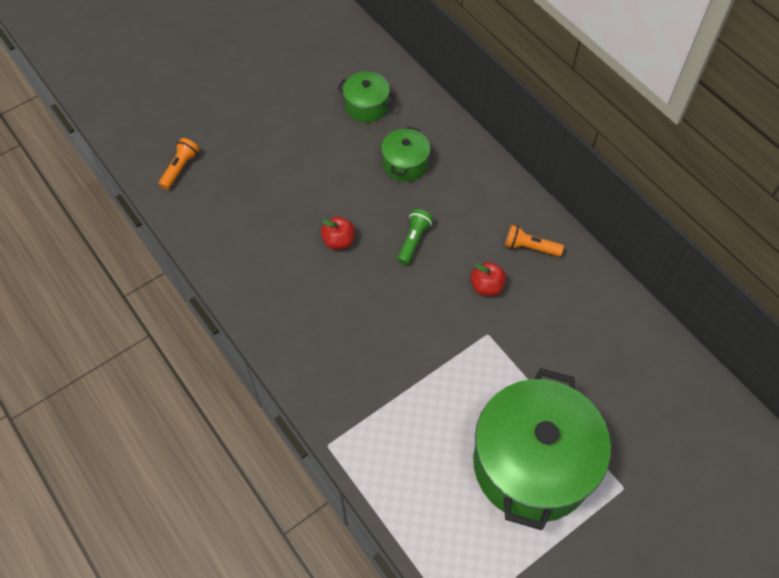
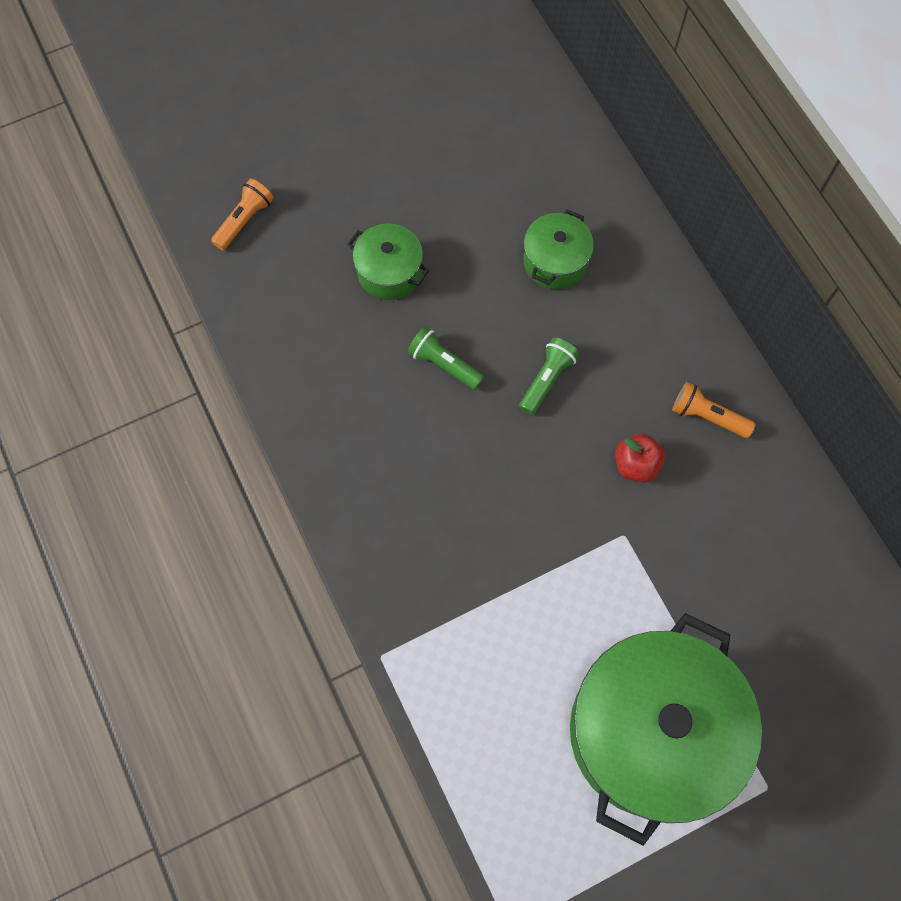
camera: 10 degrees right, 10 degrees up
red apple [321,217,355,250] -> green flashlight [407,327,484,390]
green pot [337,72,395,122] -> green pot moved to [347,223,429,300]

